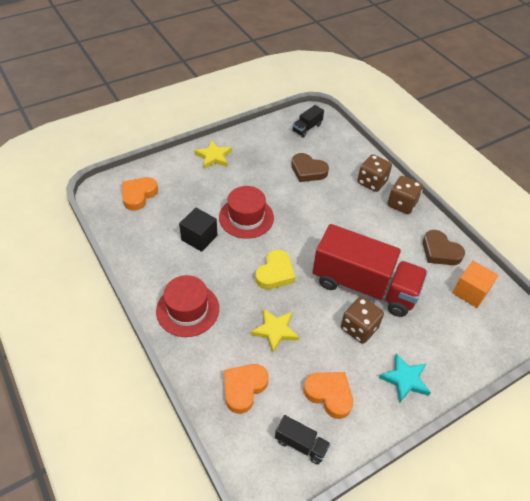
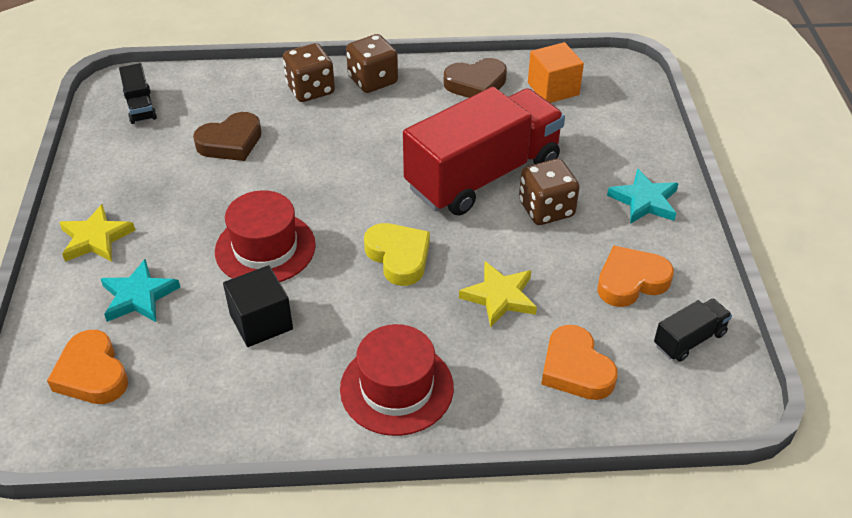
camera: 60 degrees left, 5 degrees down
none -> turquoise star [101,259,180,322]

